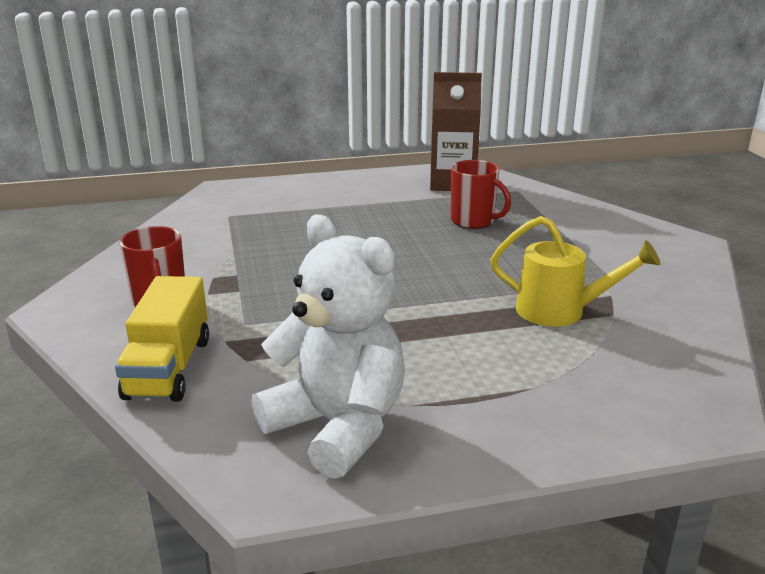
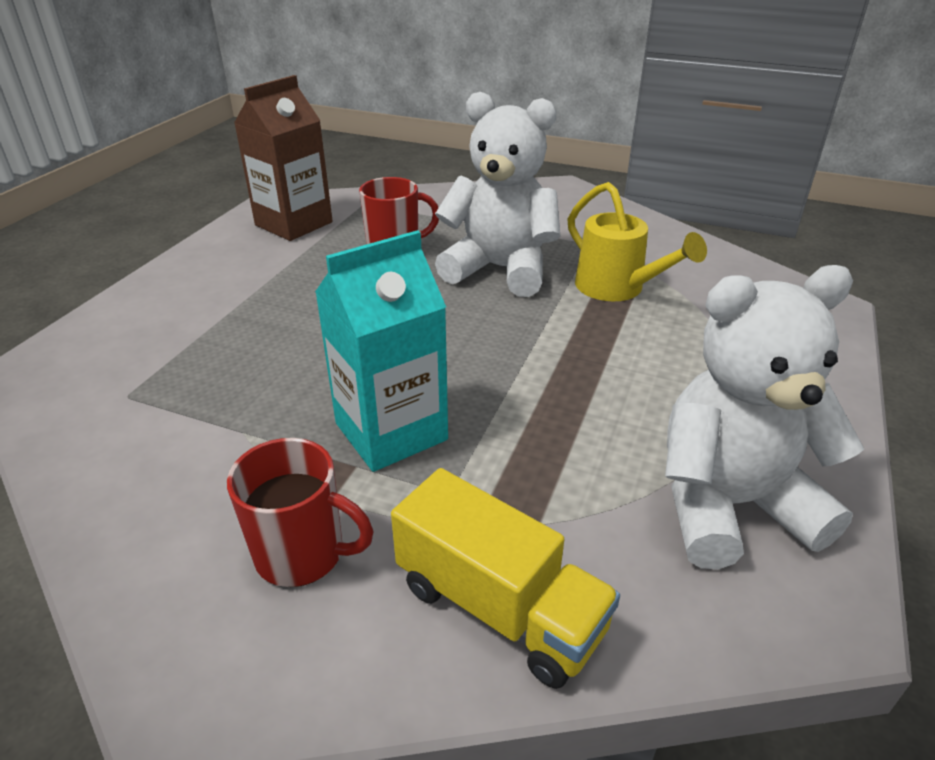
camera: 55 degrees left, 10 degrees up
yellow watering can [490,216,661,327] -> yellow watering can turned 90 degrees clockwise [568,182,707,301]
none -> turquoise carton [315,230,448,472]
none -> white teddy bear [435,92,561,297]

